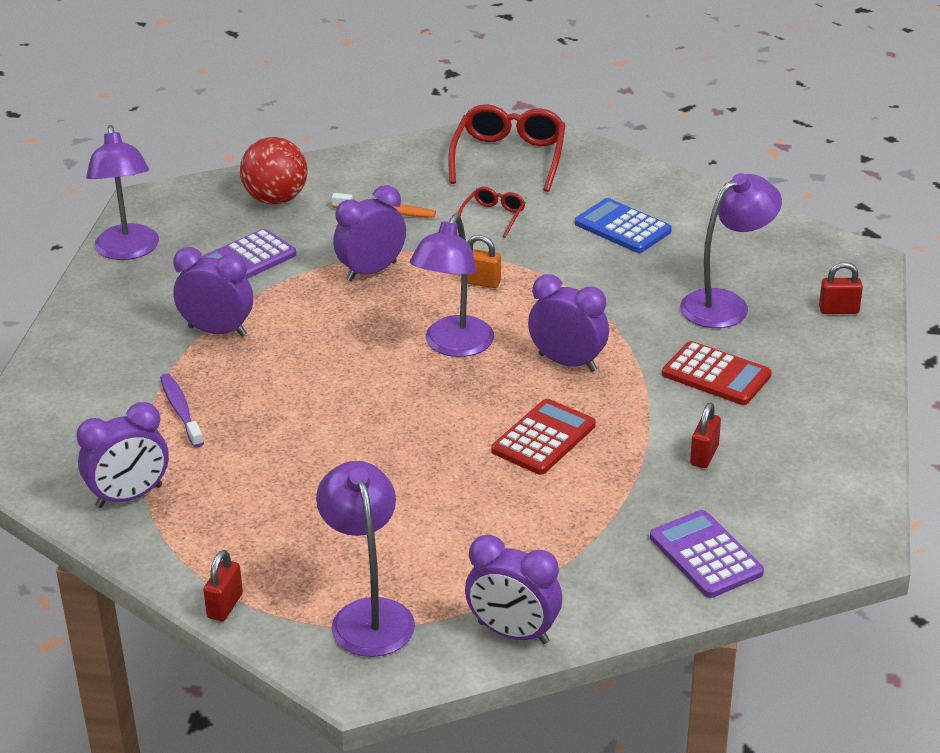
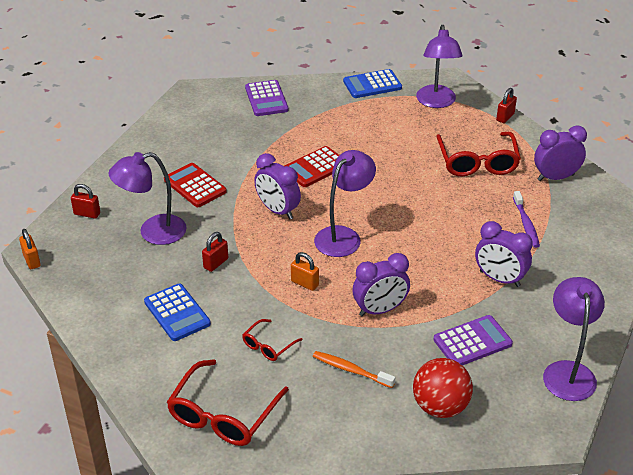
camera: 165 degrees left, 5 degrees up
purple clock [465,535,562,644] -> blue calculator [343,69,402,98]
red padlock [690,403,721,468] -> red padlock moved to [202,232,228,272]
none -> orange padlock [19,229,41,269]
none -> red glasses [436,132,521,176]

